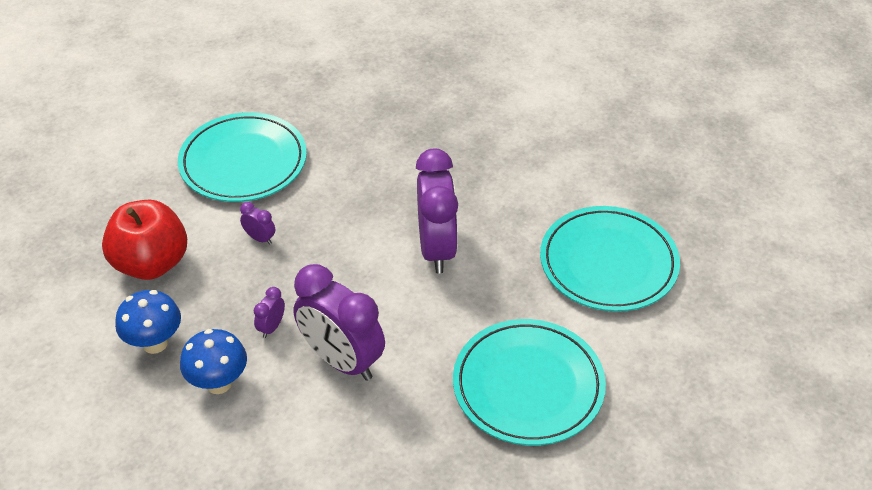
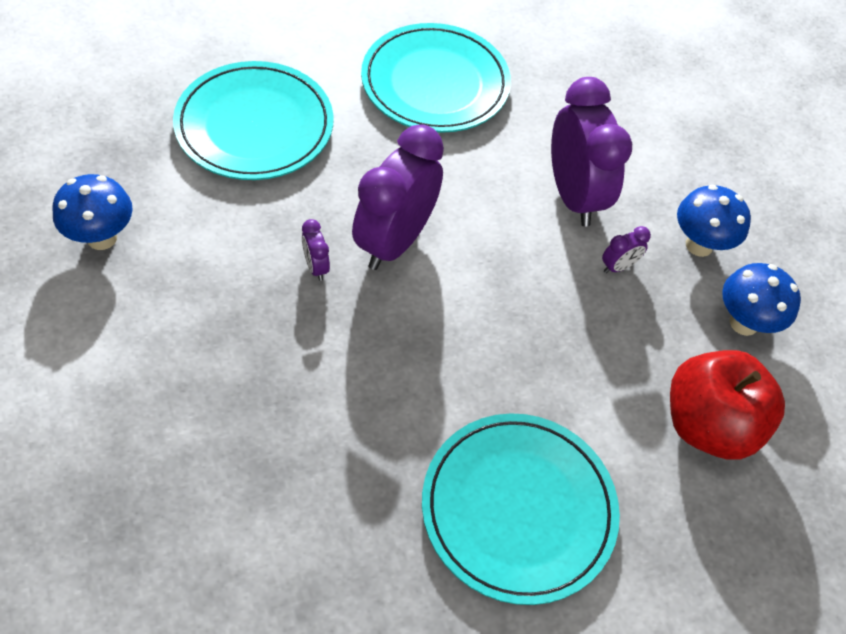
camera: 150 degrees left, 10 degrees up
purple clock [240,202,275,245] -> purple clock moved to [302,219,330,281]
none -> blue mushroom [52,174,133,250]

